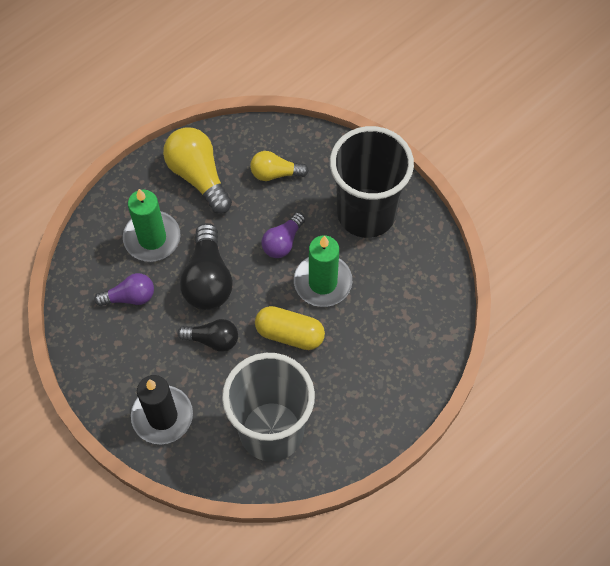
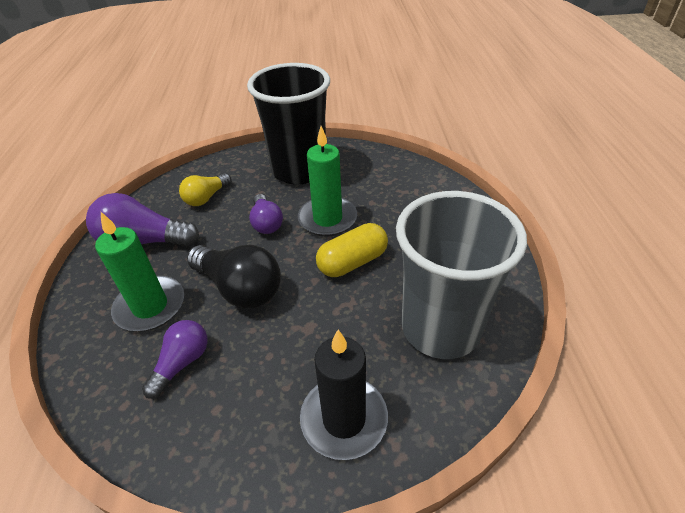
camera: 50 degrees left, 20 degrees down
yellow light bulb [163,127,232,214] -> purple light bulb [86,193,199,247]
black light bulb [177,319,238,352] -> none

